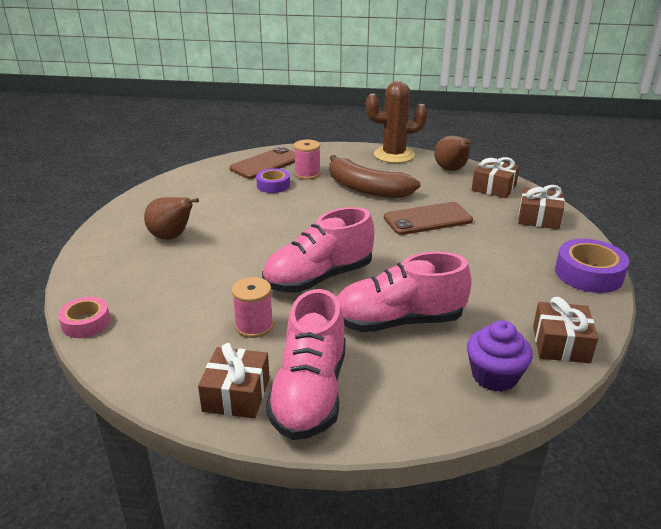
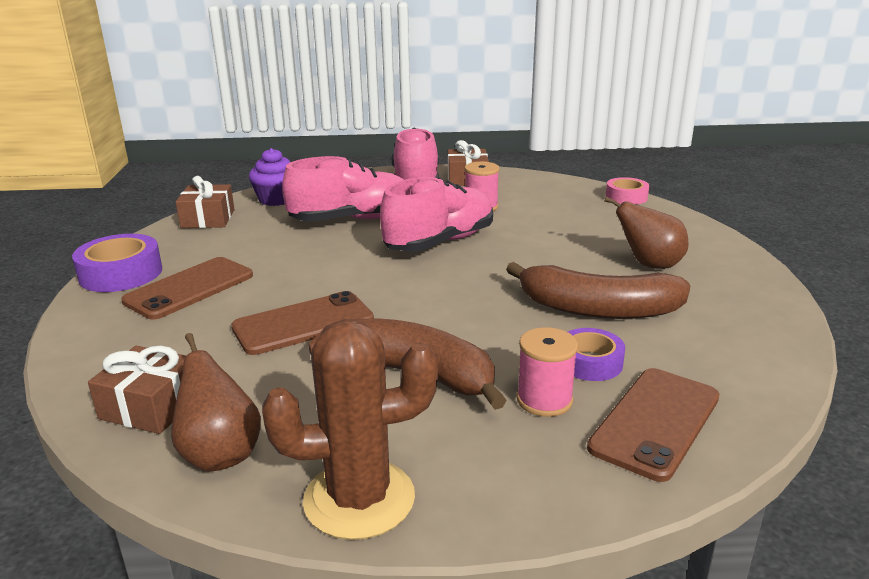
camera: 170 degrees right, 5 degrees down
brown gift [518,185,564,229] -> none
none -> brown phone [121,257,253,320]
none -> brown banana [506,262,690,319]

